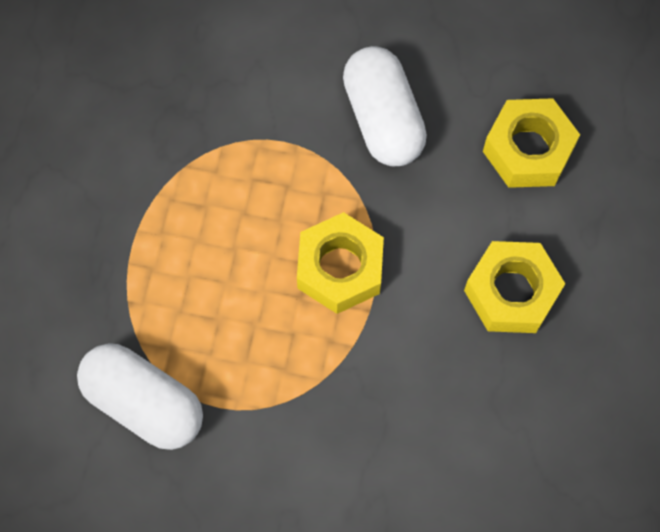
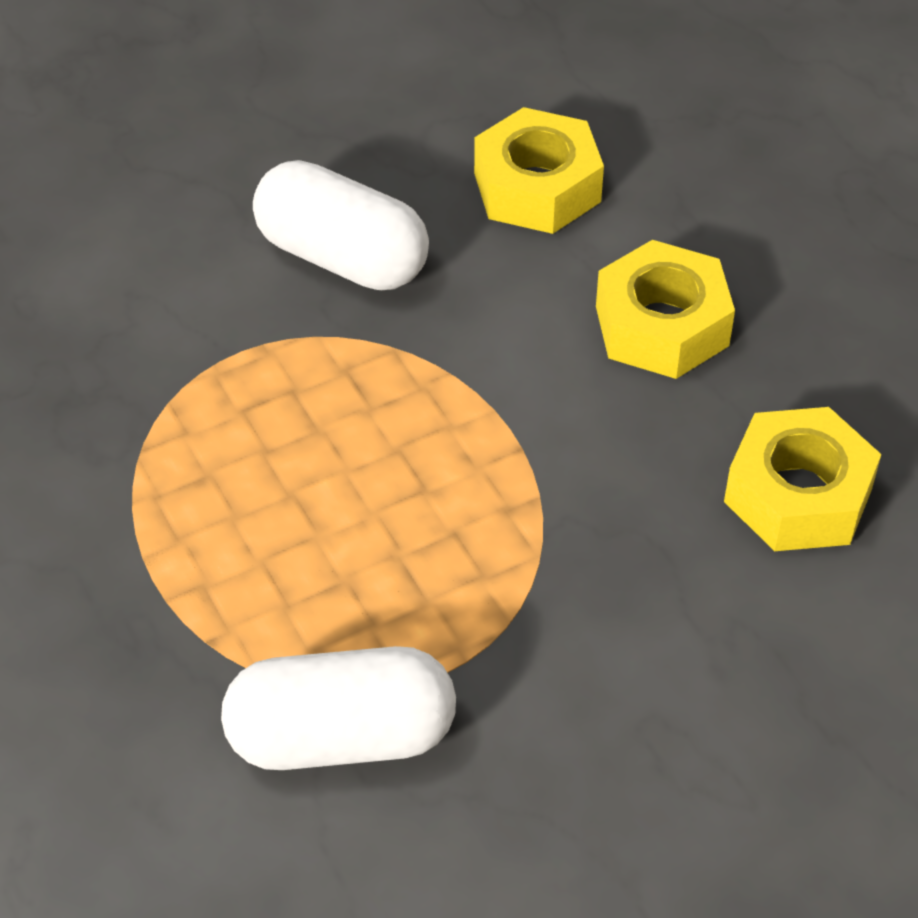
camera: 40 degrees left, 20 degrees down
yellow nut [297,212,384,314] -> yellow nut moved to [724,407,881,551]

